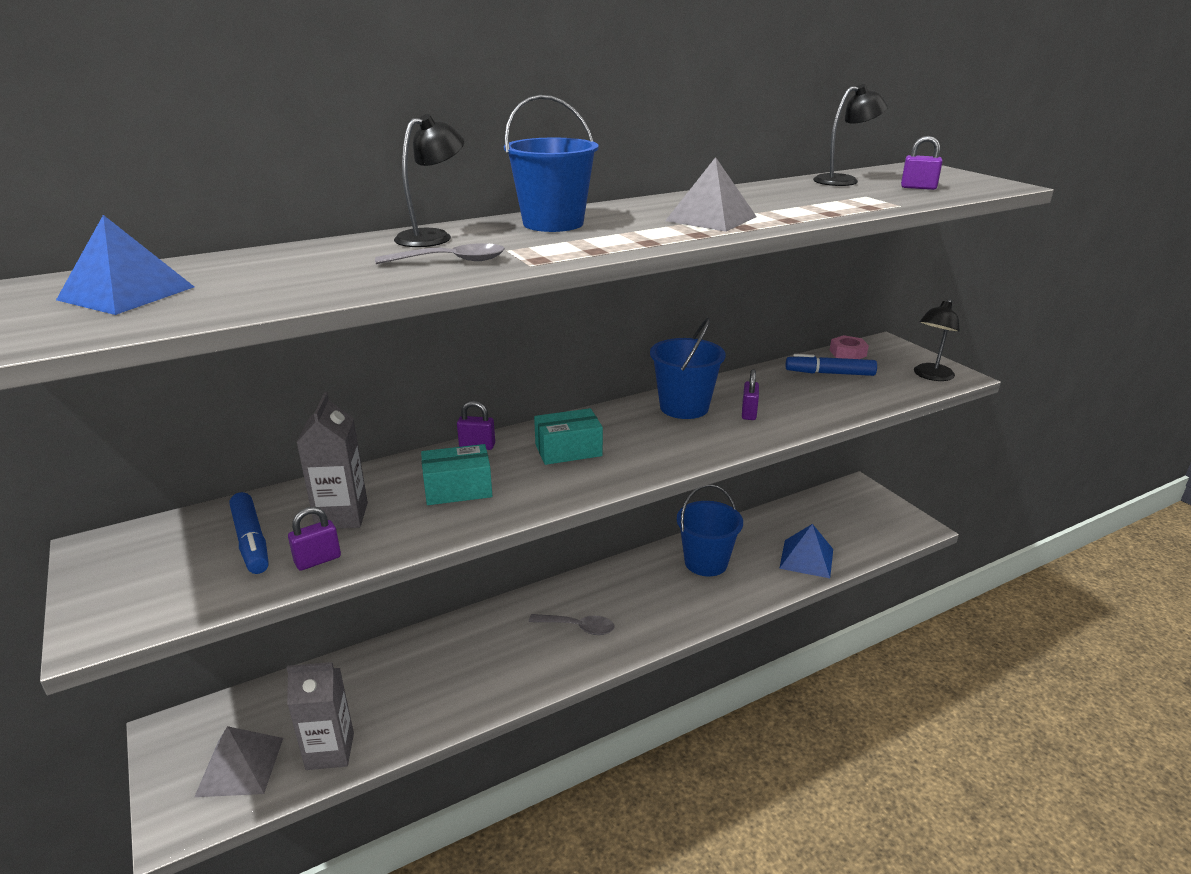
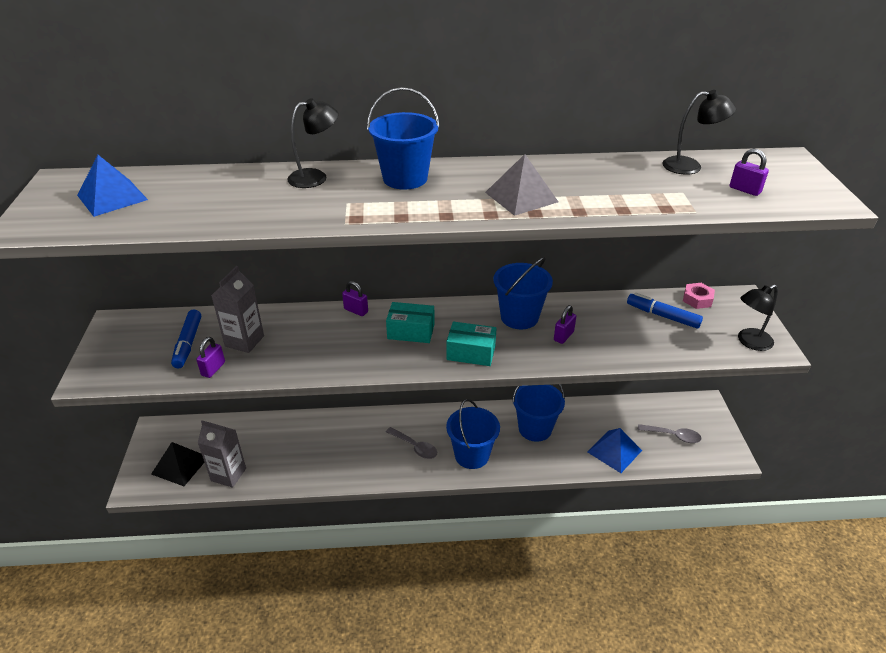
camera: 25 degrees right, 10 degrees up
grey pyramid [194,726,283,797] -> black pyramid [151,442,205,486]
purple padlock [288,507,341,571] -> purple padlock turned 60 degrees counterclockwise [196,337,225,378]
grey spoon [375,243,505,264] -> grey spoon moved to [638,424,702,443]
turquoise box [421,444,492,505] -> turquoise box moved to [446,321,497,366]
none -> blue bucket [446,399,500,469]

